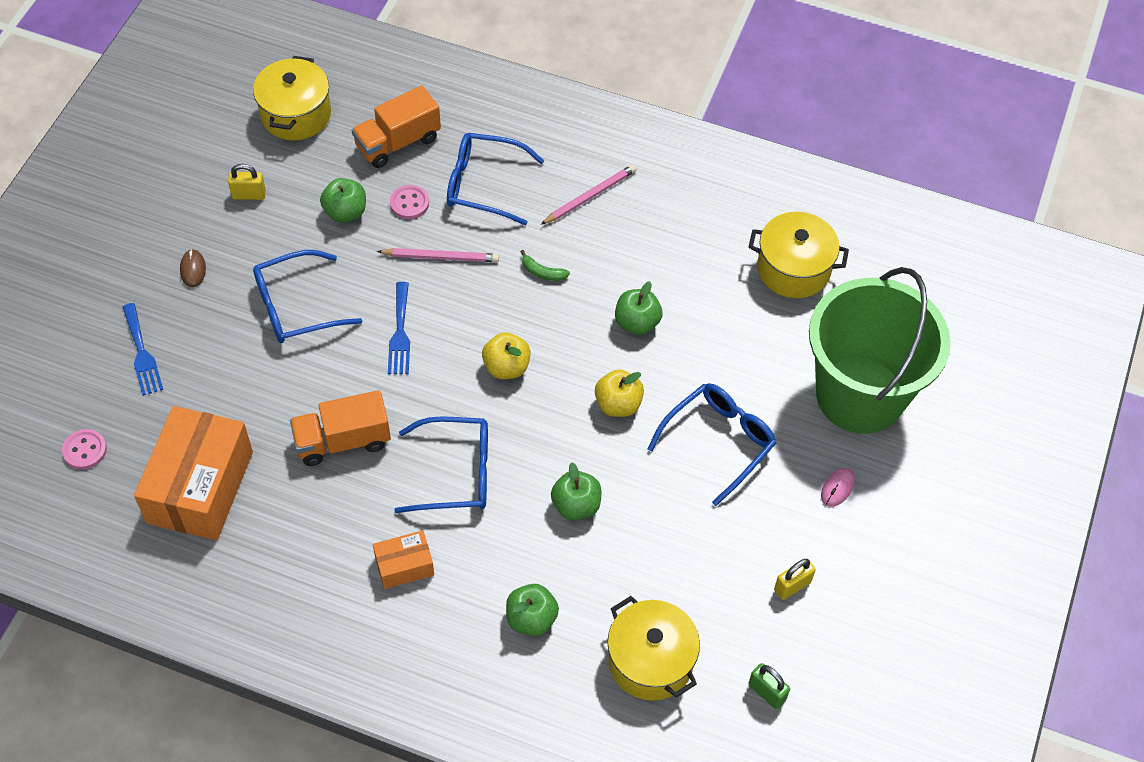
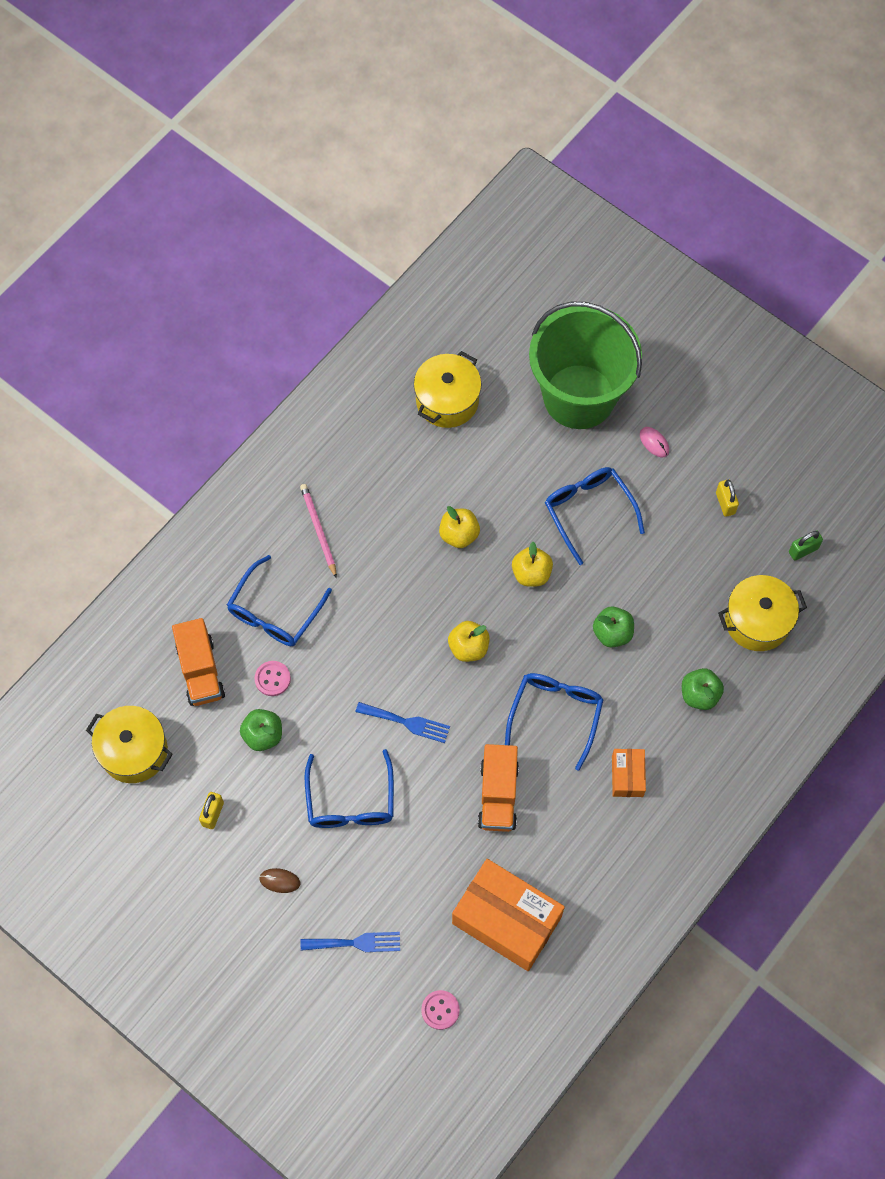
camera: 70 degrees left, 10 degrees up
pink pencil [377,248,499,262] -> none
green banana [520,250,570,281] -> none
green apple [615,281,663,335] -> yellow apple [439,506,480,548]

